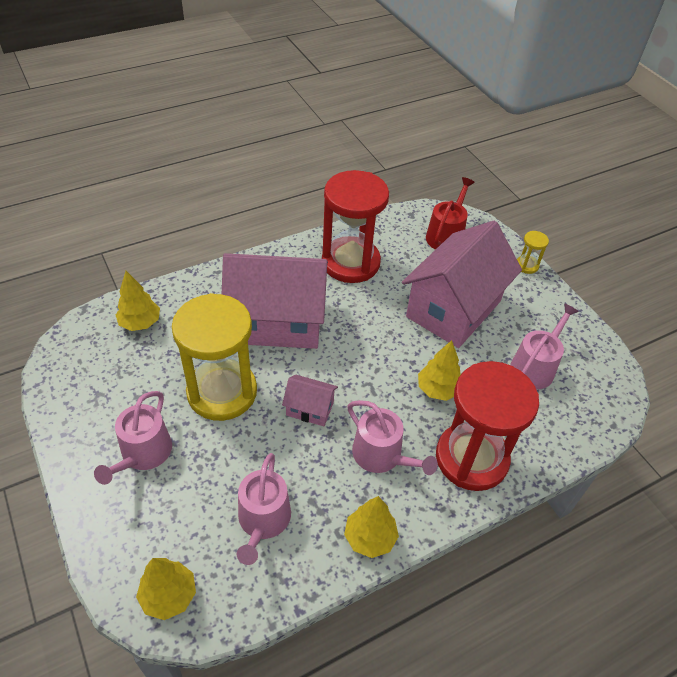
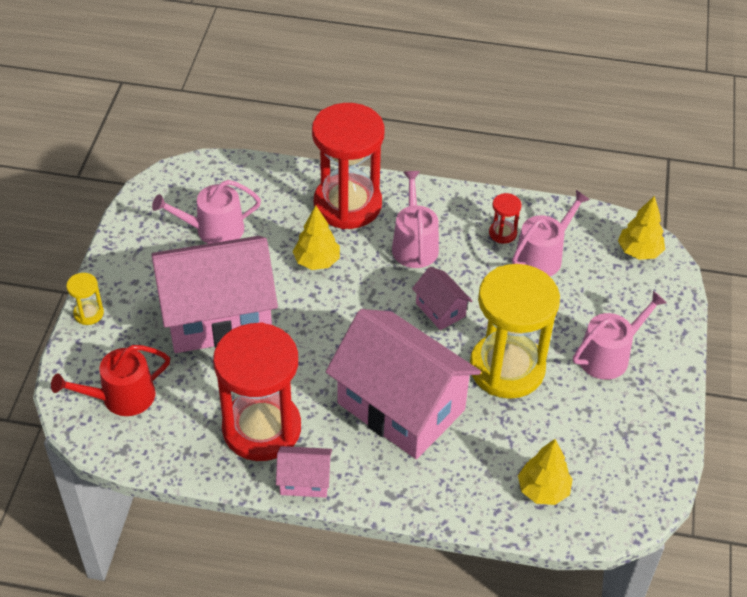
camera: 140 degrees left, 0 degrees up
yellow tree [344,496,399,558] -> none
none -> pink house [276,446,332,498]
none -> red hourglass [489,193,522,244]

